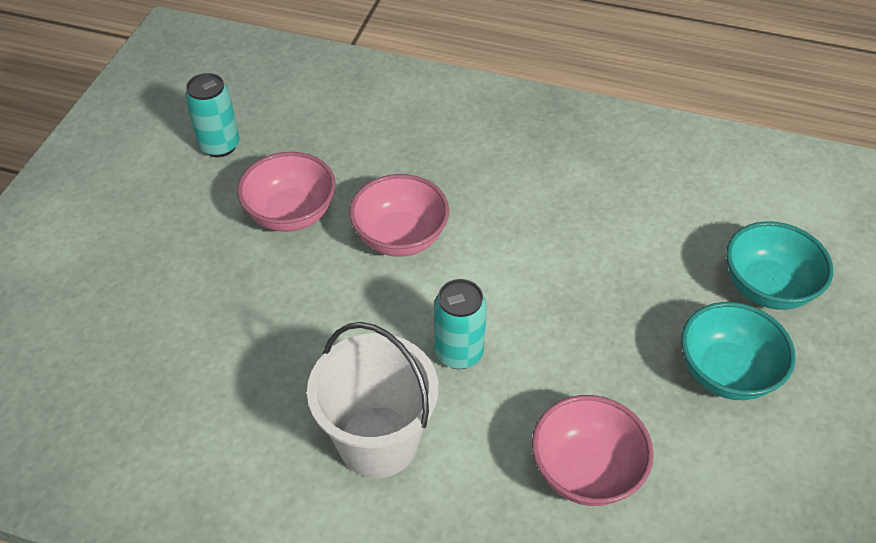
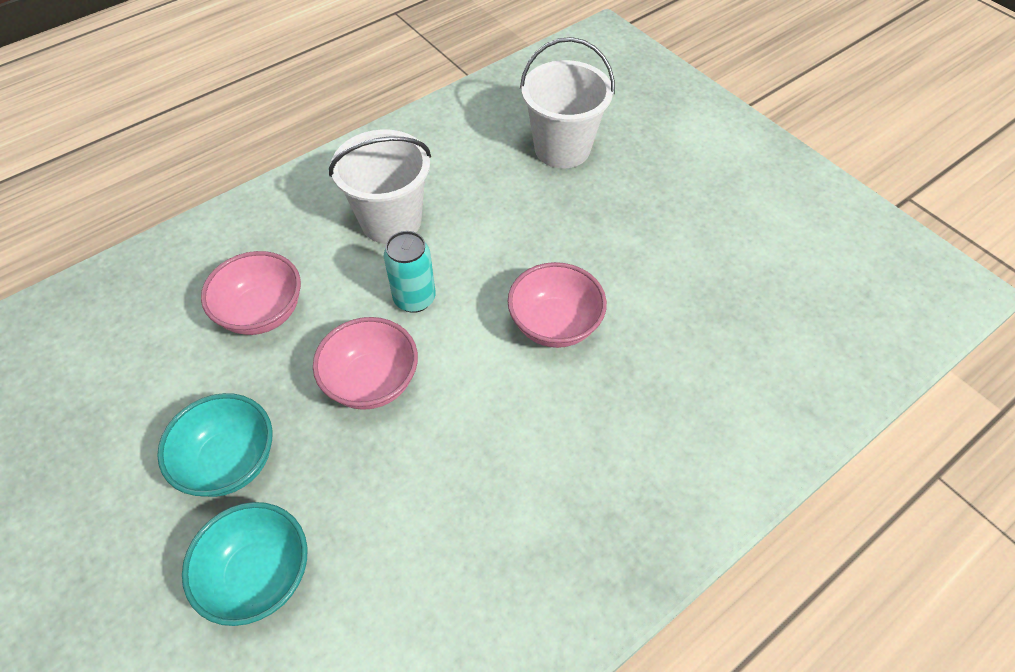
camera: 125 degrees right, 5 degrees up
turquoise can [185,73,240,157] -> none
pink bowl [237,152,336,232] -> pink bowl moved to [313,317,418,410]
none -> white bucket [520,37,615,168]

